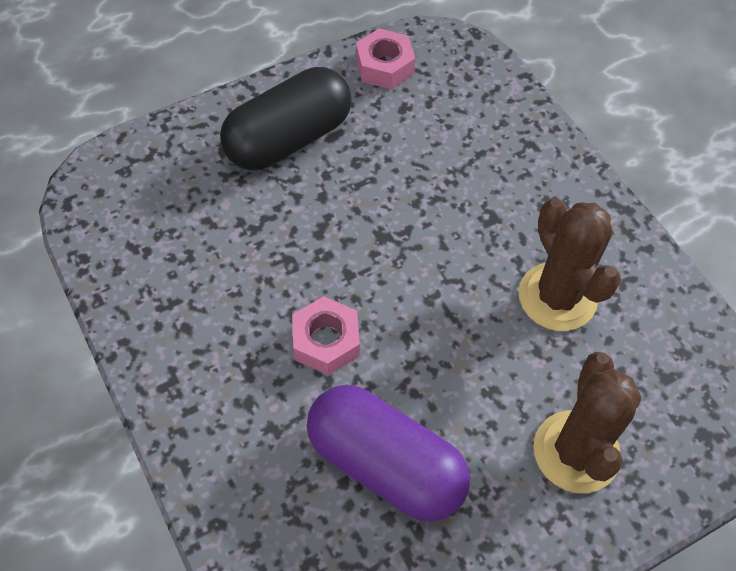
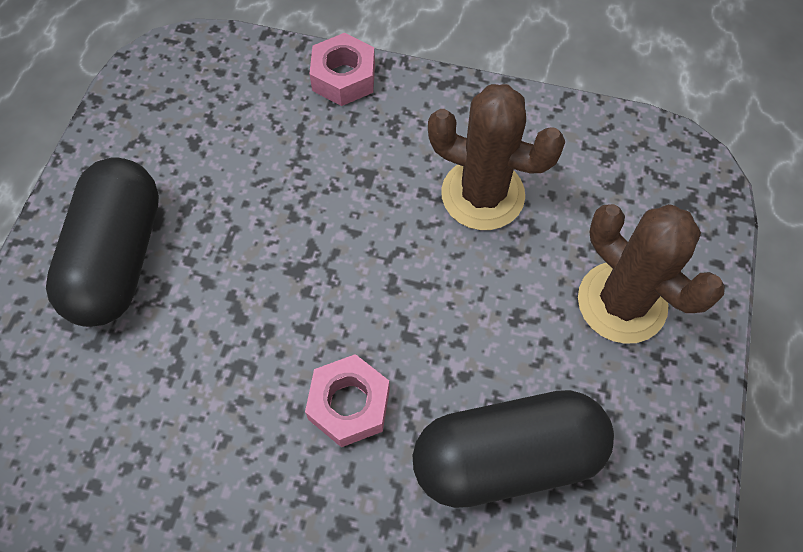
camera: 45 degrees left, 5 degrees up
purple capsule [307,385,470,522] -> black capsule [413,390,614,508]
pink nut [356,28,415,89] -> pink nut moved to [309,33,375,106]

